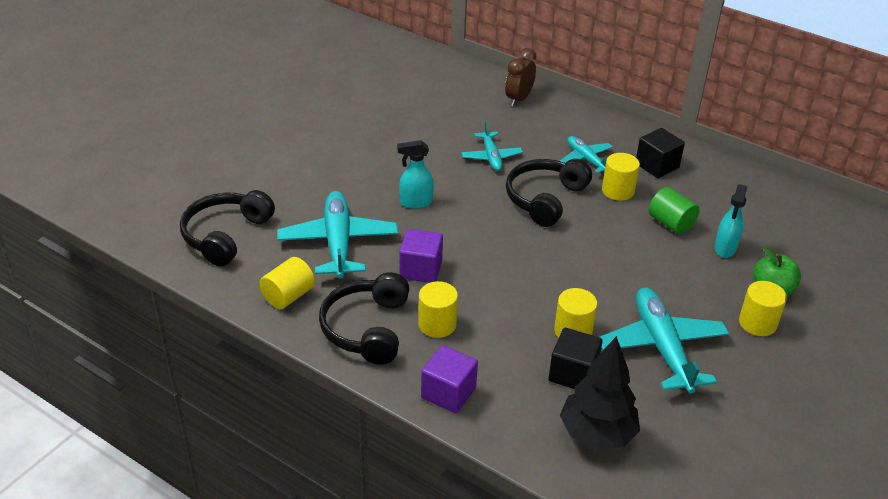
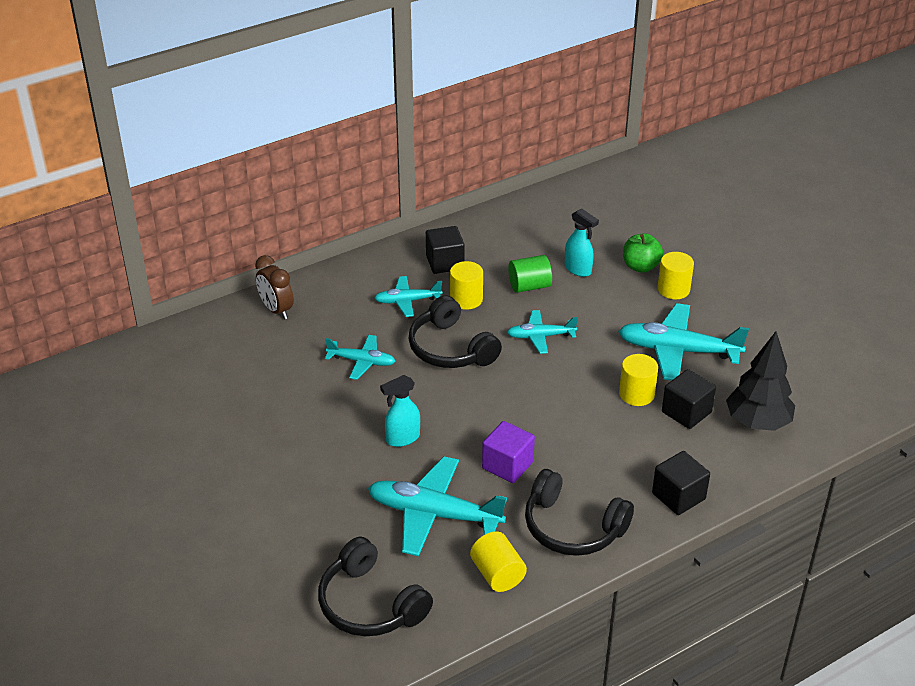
camera: 65 degrees left, 0 degrees up
turquoise spray bottle [397,140,434,209] -> turquoise spray bottle turned 45 degrees clockwise [380,375,420,447]
yellow cylinder [418,281,458,338] -> none
purple cube [421,345,478,414] -> black cube [652,451,710,515]
none -> turquoise plane [507,310,578,354]

